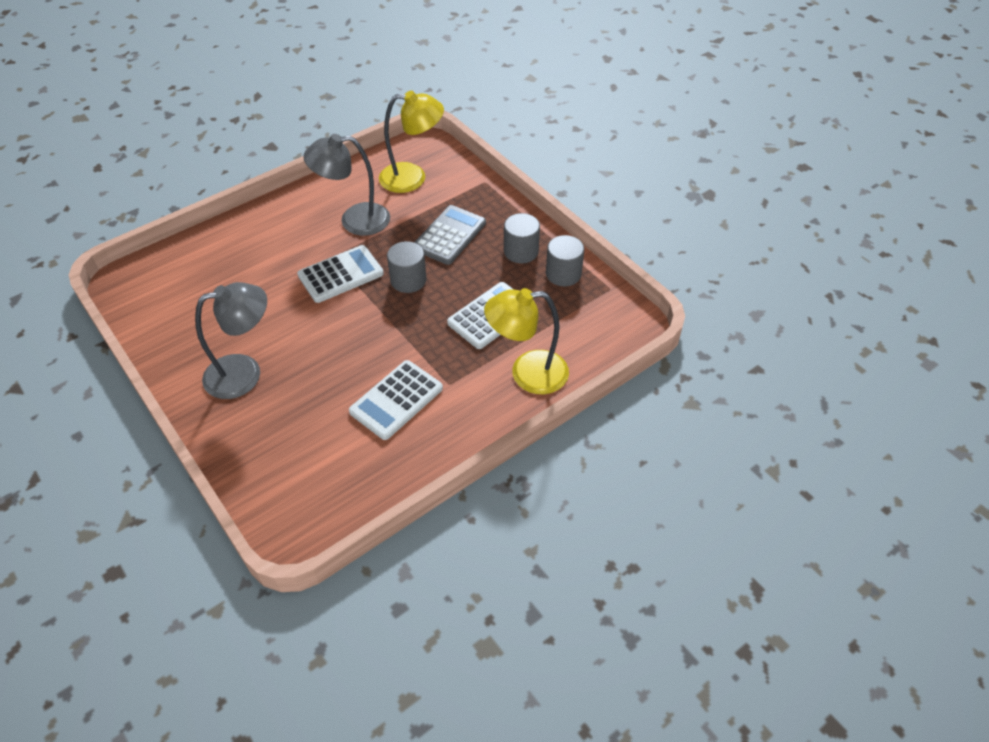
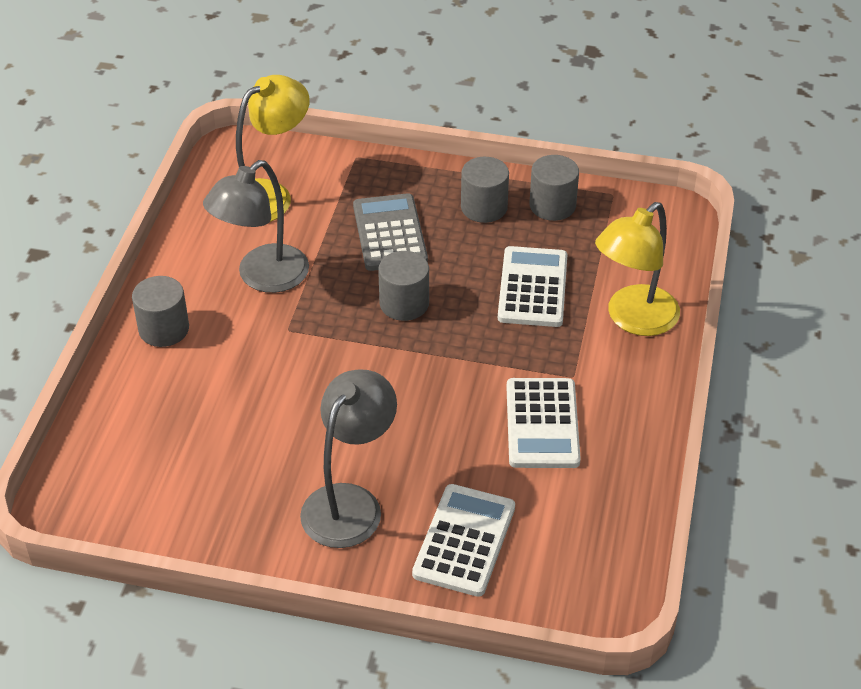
camera: 40 degrees left, 5 degrees down
white calculator [297,245,384,303] -> white calculator moved to [412,484,515,597]
none -> grey cylinder [132,276,189,347]

